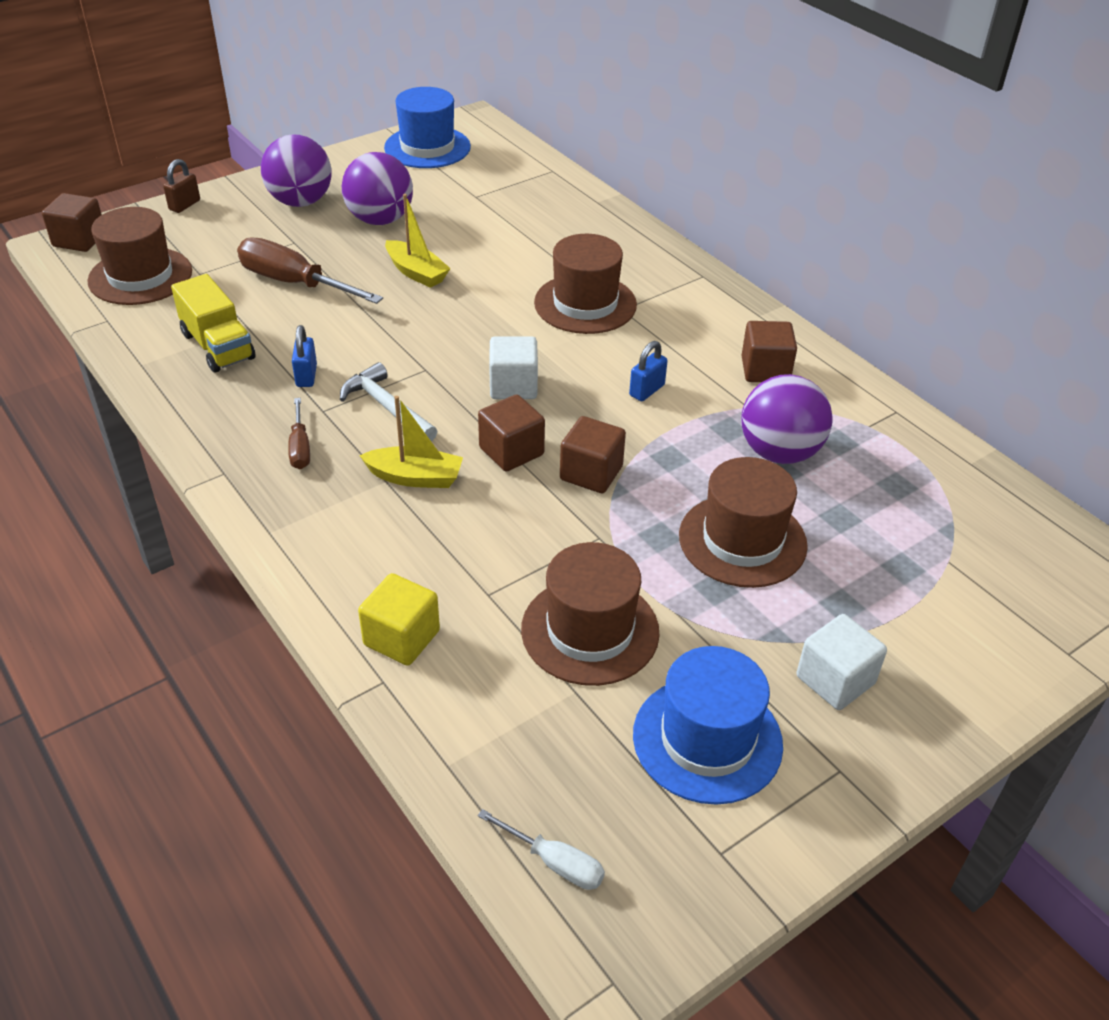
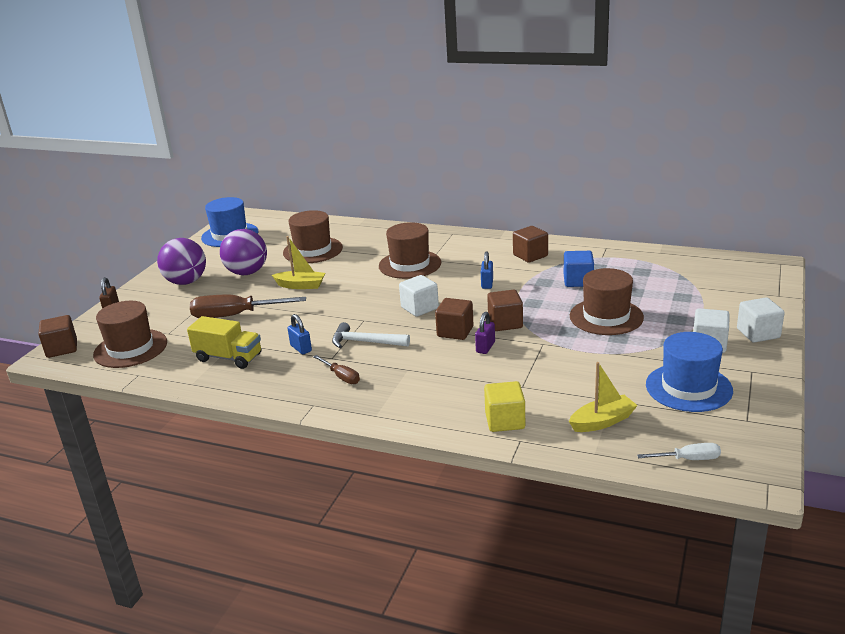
camera: 30 degrees left, 15 degrees down
yellow boat [359,396,463,488] -> yellow boat moved to [569,362,638,432]
brown hat [521,542,659,686] -> brown hat moved to [283,210,343,263]
purple ball [741,374,833,464] -> blue cube [564,251,594,287]
none -> purple padlock [475,312,495,354]
none -> white cube [737,298,785,343]

